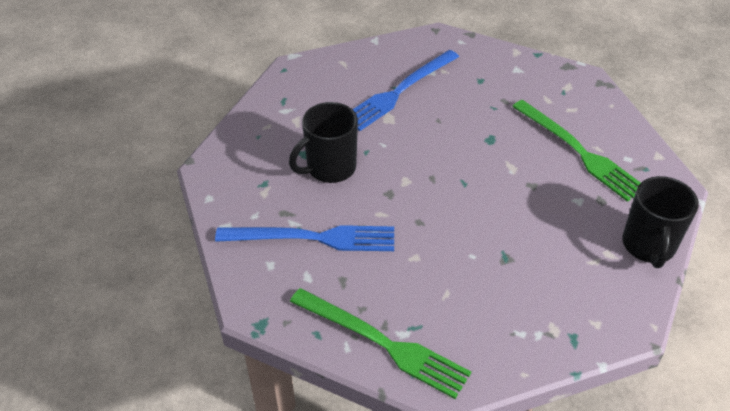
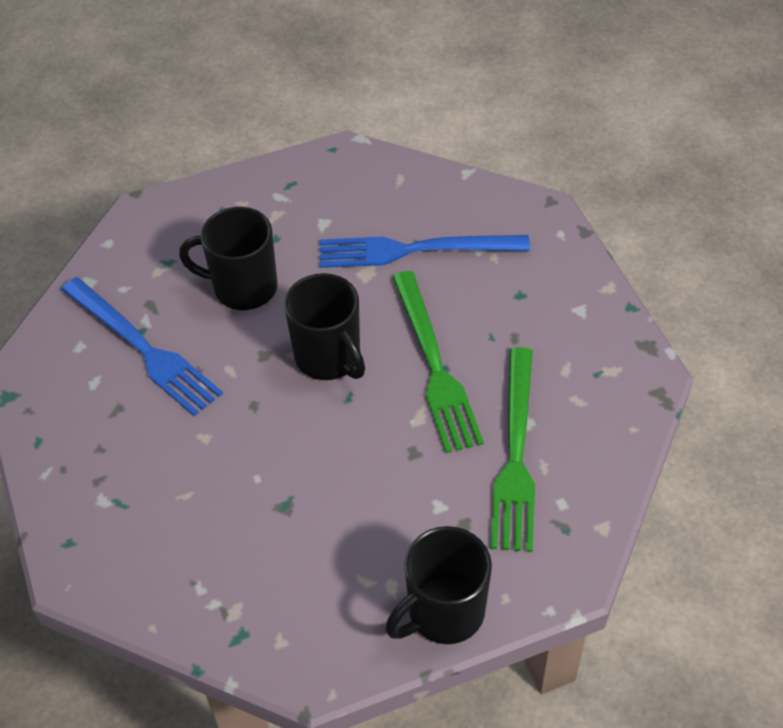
camera: 45 degrees right, 5 degrees up
green fork [290,288,471,399] -> green fork moved to [392,271,484,453]
none -> black mug [284,273,365,380]

